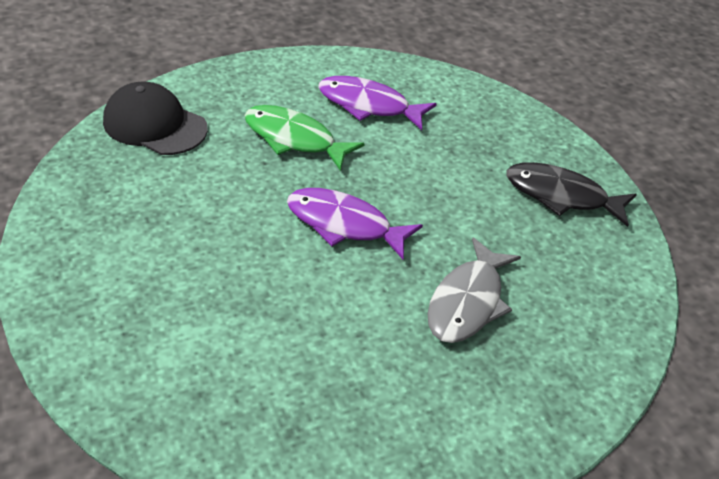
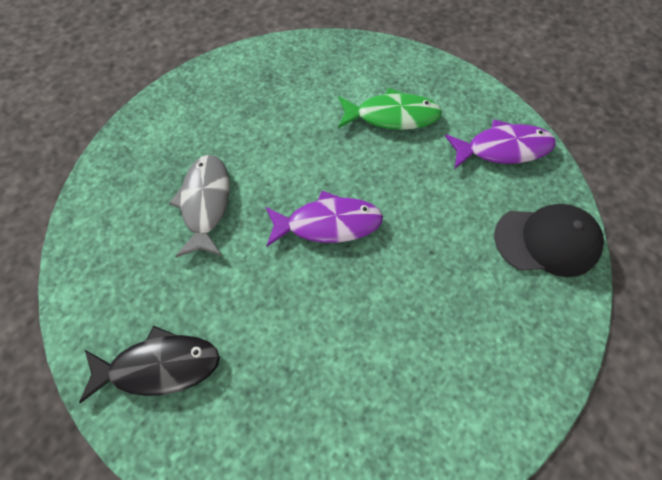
camera: 155 degrees right, 20 degrees up
green fish [244,105,365,171] -> green fish moved to [338,88,442,130]
purple fish [318,76,437,130] -> purple fish moved to [445,119,556,168]

